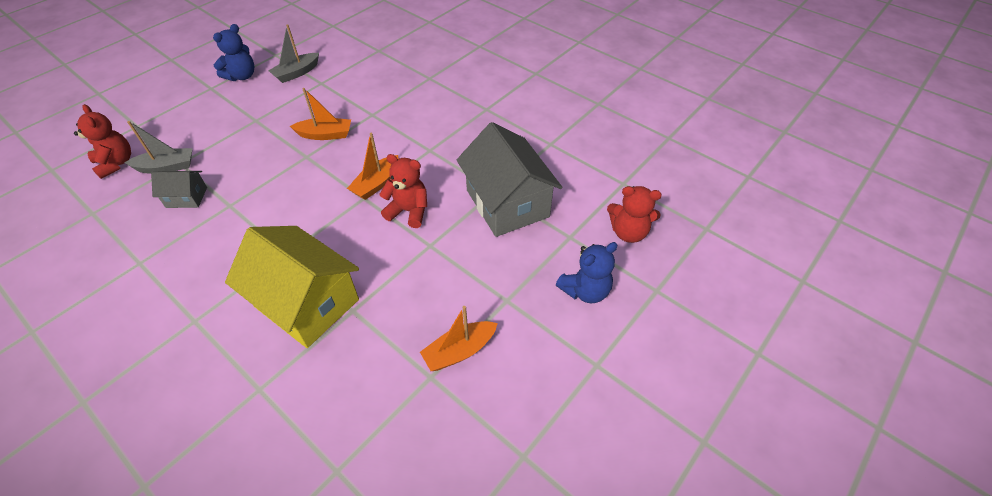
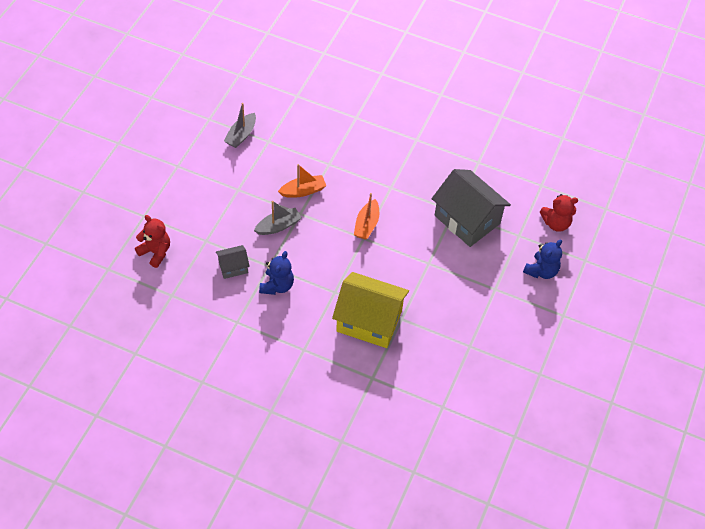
camera: 20 degrees left, 5 degrees up
grey boat [125,121,193,174] -> grey boat moved to [254,201,301,235]
blue teddy bear [213,24,255,81] -> blue teddy bear moved to [259,251,294,295]
red teddy bear [379,154,427,228] -> none
orange boat [420,306,498,371] -> none

